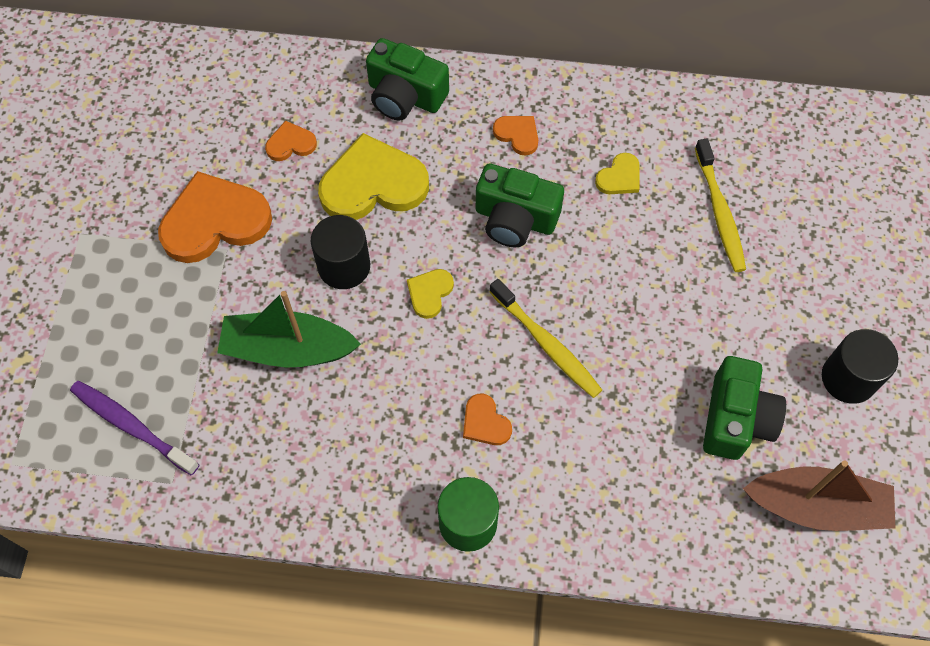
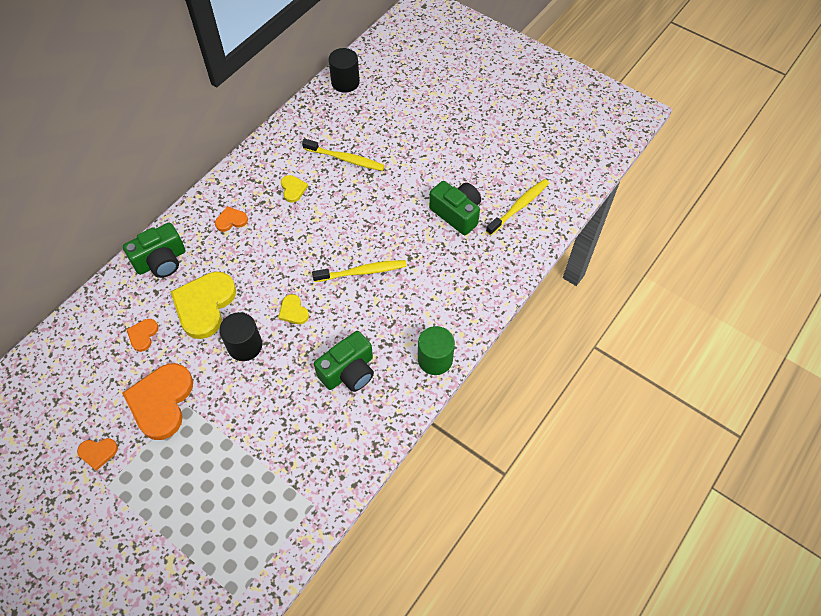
camera: 60 degrees left, 5 degrees down
purple toothbrush [70,381,199,475] -> none
green boat [217,291,361,368] -> none
orange heart [463,393,512,445] -> orange heart moved to [77,438,118,471]
green camera [476,164,564,247] -> green camera moved to [314,331,374,392]
brown boat [743,460,895,531] -> yellow toothbrush [486,179,549,235]
black cylinder [822,329,898,404] -> black cylinder moved to [328,48,360,93]

